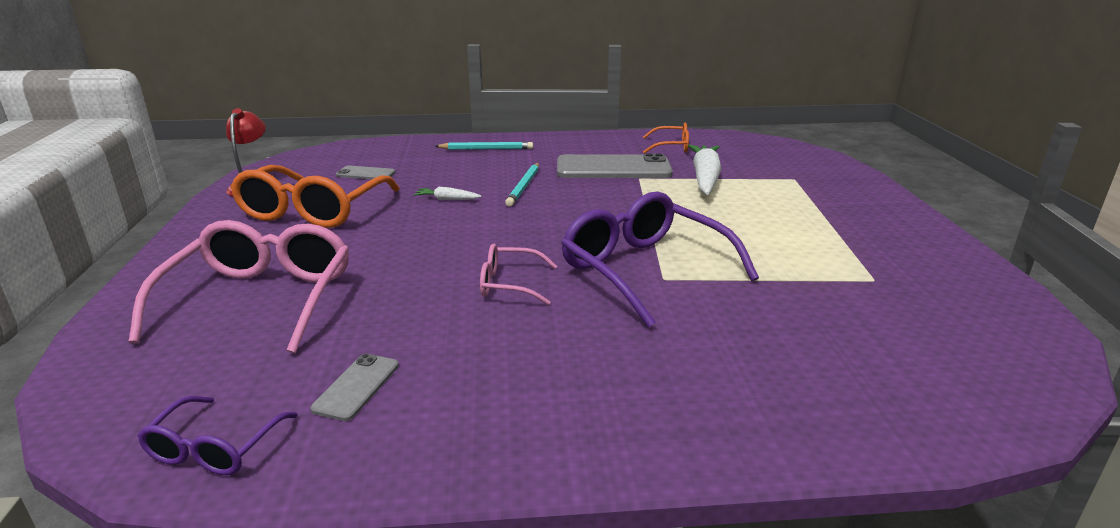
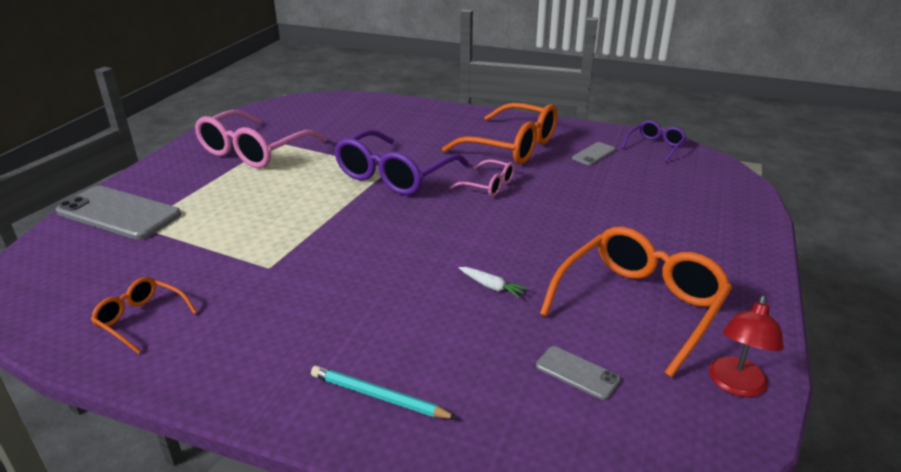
camera: 155 degrees left, 5 degrees up
pink glasses [129,220,349,353] -> pink glasses moved to [195,110,326,168]
turquoise pencil [505,163,539,206] -> none
grey phone [557,153,673,178] -> grey phone moved to [56,186,181,240]
purple glasses [561,192,759,328] -> purple glasses turned 45 degrees clockwise [334,130,469,195]
white carrot [688,144,721,195] -> none
none -> orange glasses [442,103,558,164]

